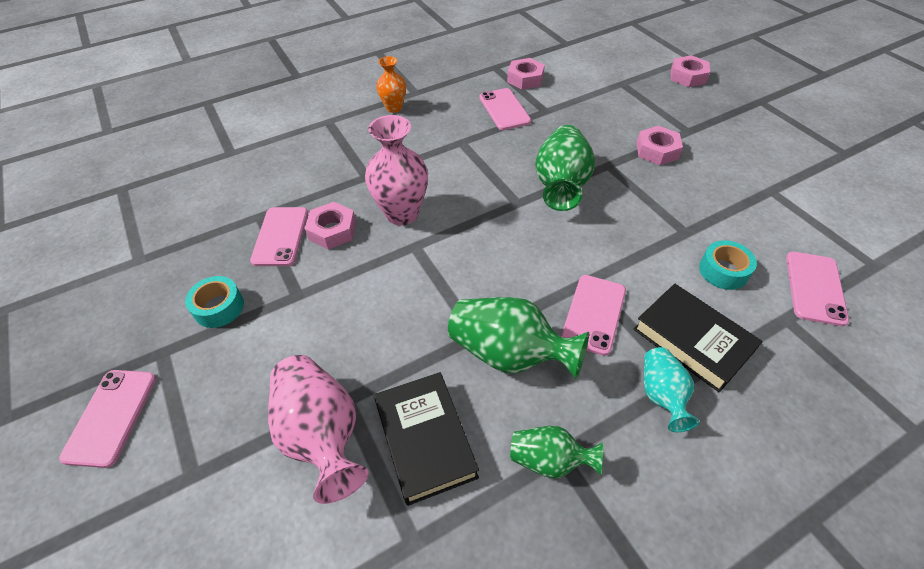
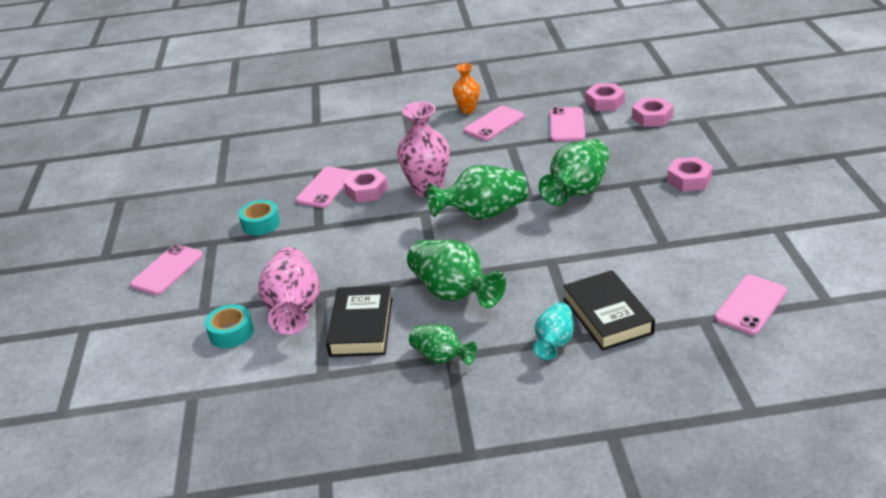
camera: 25 degrees right, 15 degrees down
pink phone [561,275,626,356] -> pink phone moved to [464,106,525,141]
pink nut [671,55,710,87] -> pink nut moved to [632,98,674,127]
turquoise tape [699,240,757,290] -> turquoise tape moved to [205,304,254,348]
none -> green vase [427,165,528,220]

